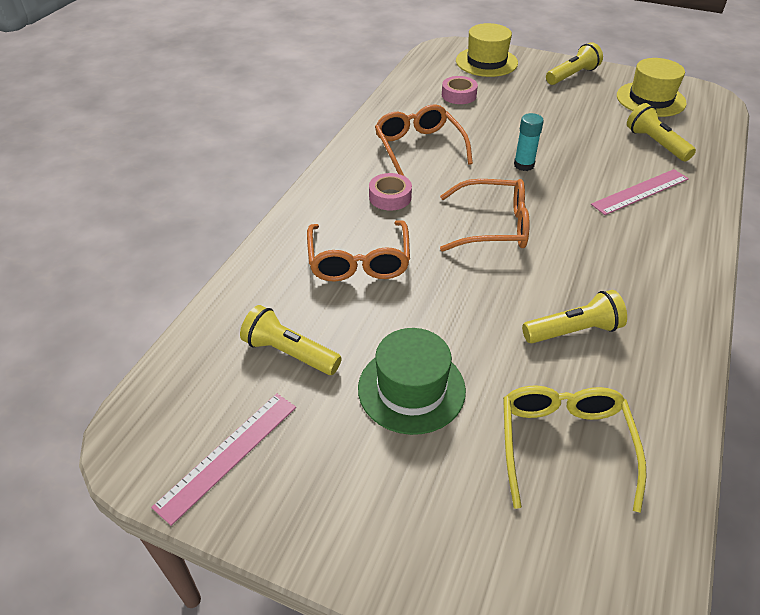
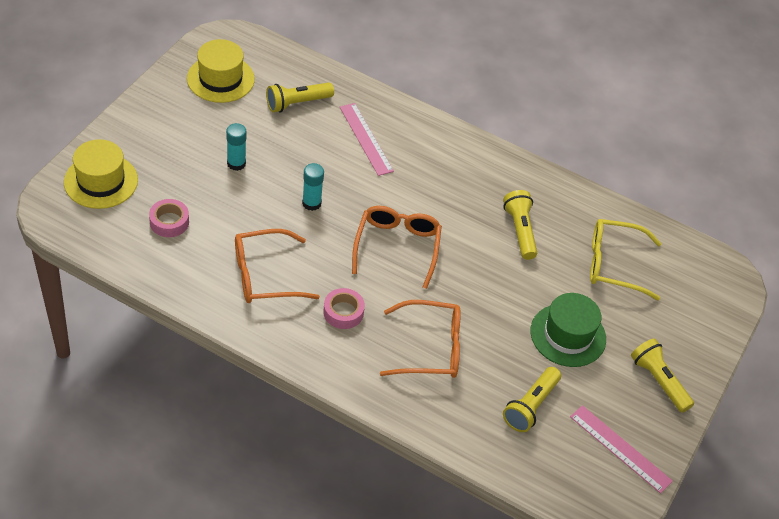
camera: 90 degrees left, 5 degrees up
yellow flashlight [546,42,603,85] -> yellow flashlight moved to [631,338,694,413]
none -> turquoise glue stick [226,123,246,171]

